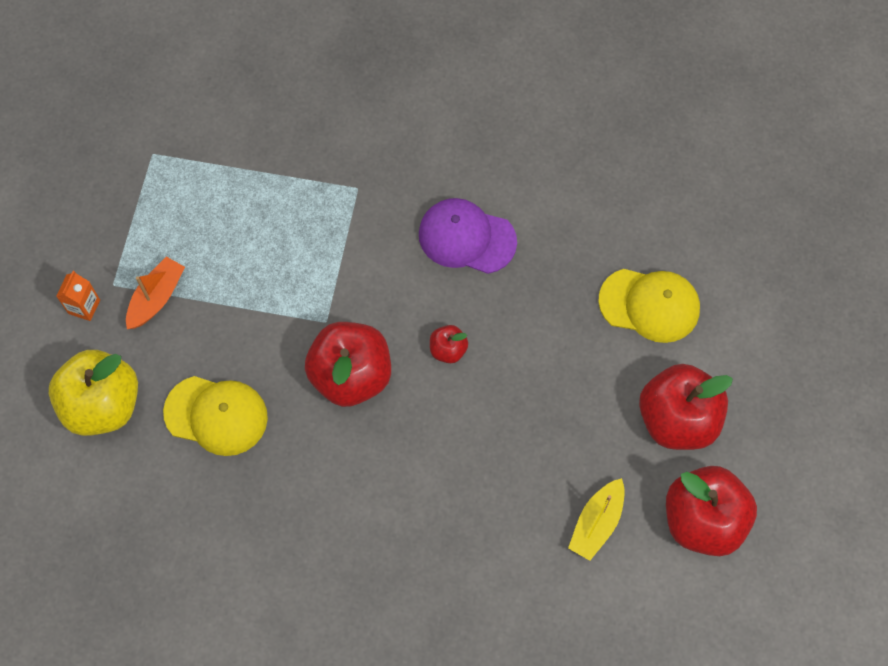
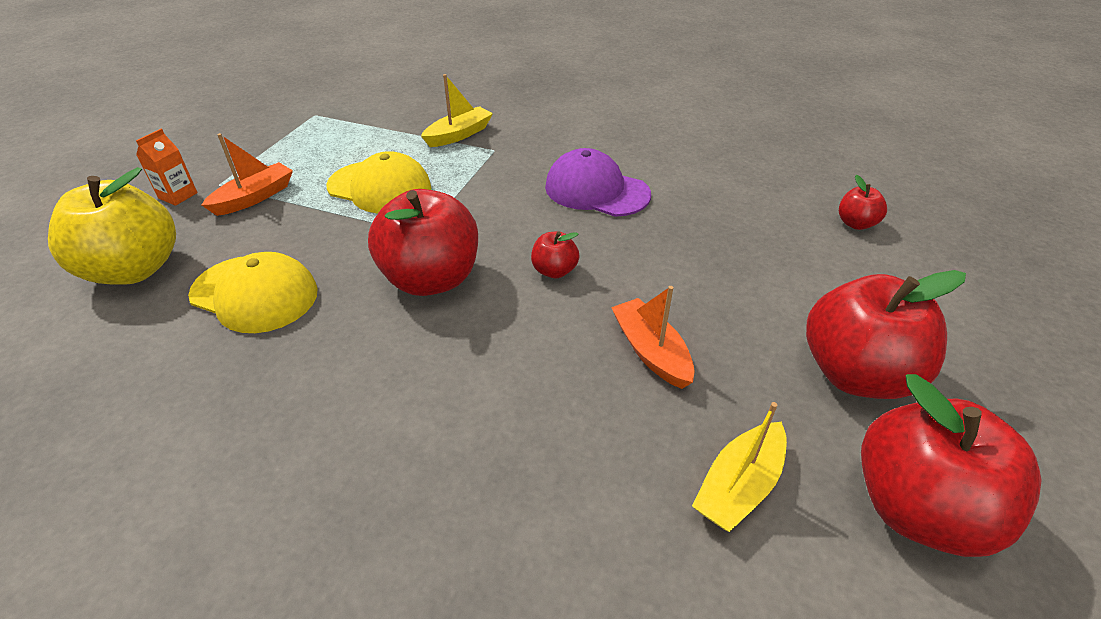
camera: 10 degrees right, 25 degrees down
yellow cap [598,269,700,343] -> yellow cap moved to [326,151,431,214]
none -> yellow boat [421,74,493,147]
none -> orange boat [611,286,694,389]
none -> red apple [839,175,887,230]

